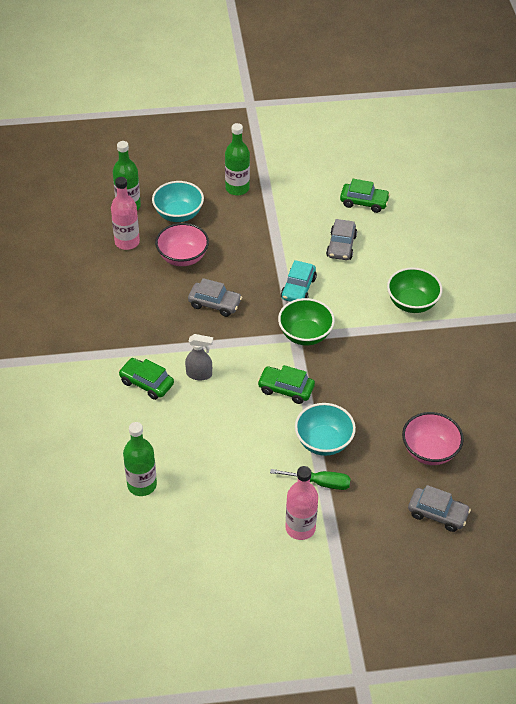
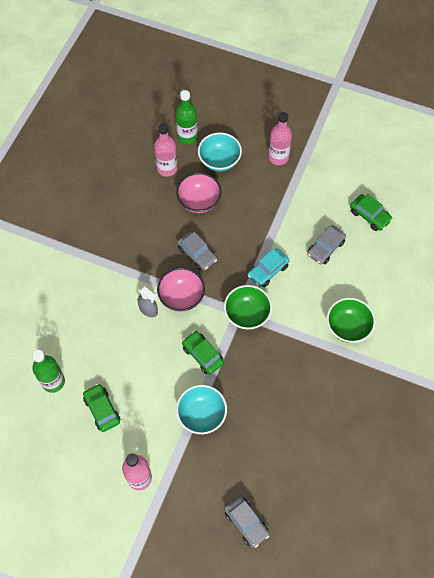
camera: 30 degrees right, 15 degrees up
green car [118,358,174,400] -> green car moved to [83,384,120,432]
green bottle [225,123,250,195] -> pink bottle [268,112,292,165]
green screwdriver [270,469,351,490] -> none
pink bowl [402,412,464,465] -> pink bowl moved to [157,268,205,312]

